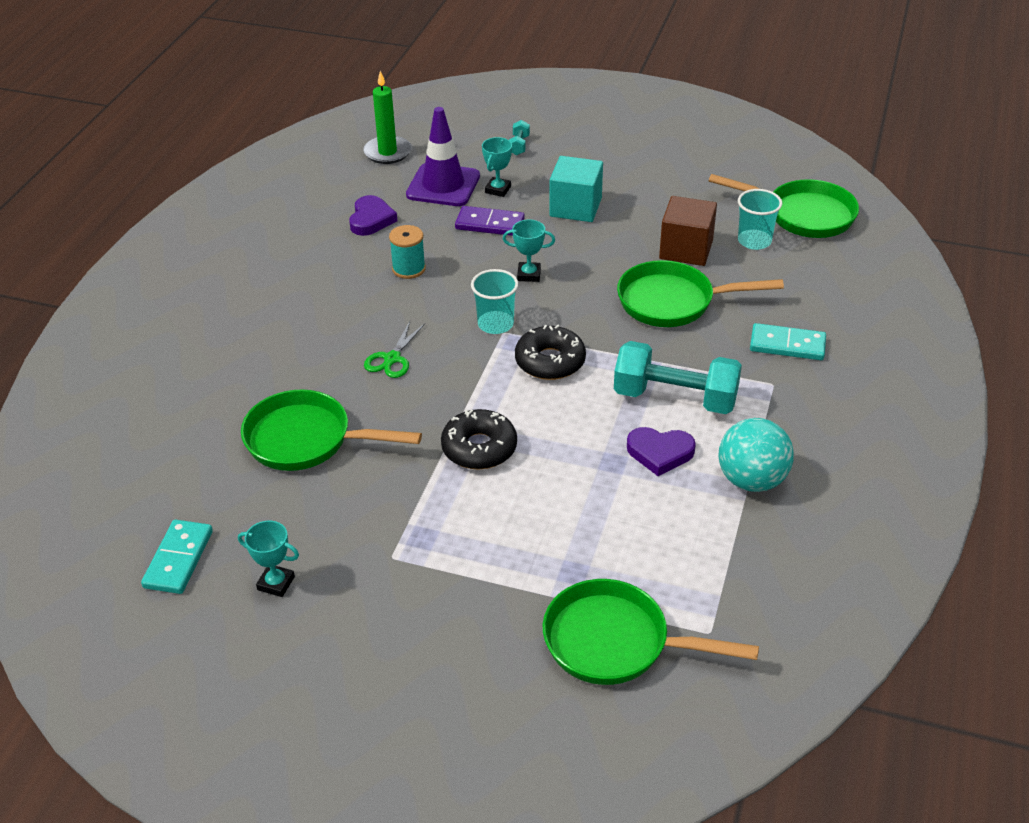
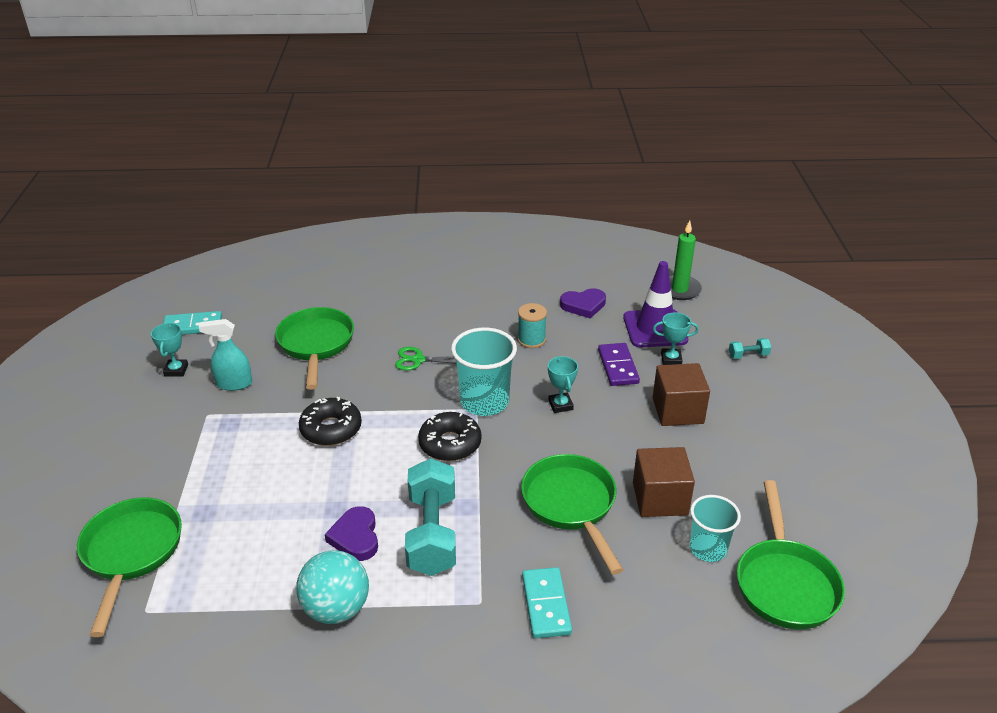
camera: 70 degrees right, 5 degrees down
turquoise cup [471,269,518,334] -> turquoise cup [451,328,517,416], size x1.56
turquoise cube [549,156,603,222] -> brown cube [652,363,710,426]
none -> turquoise spray bottle [199,319,252,391]

